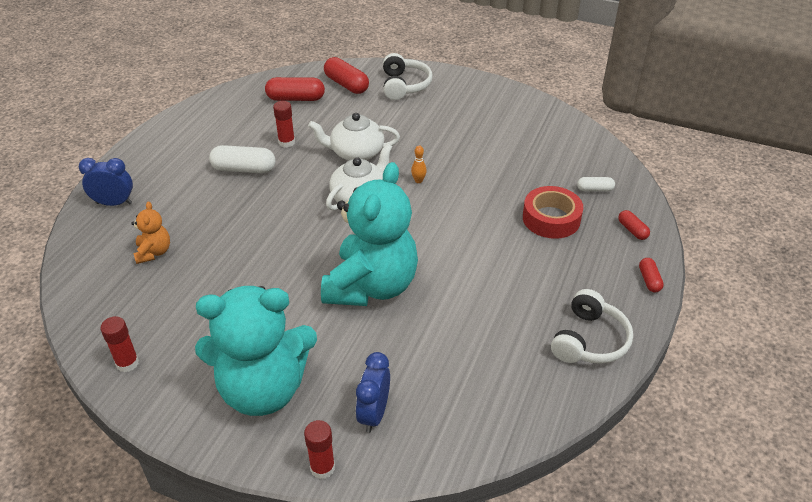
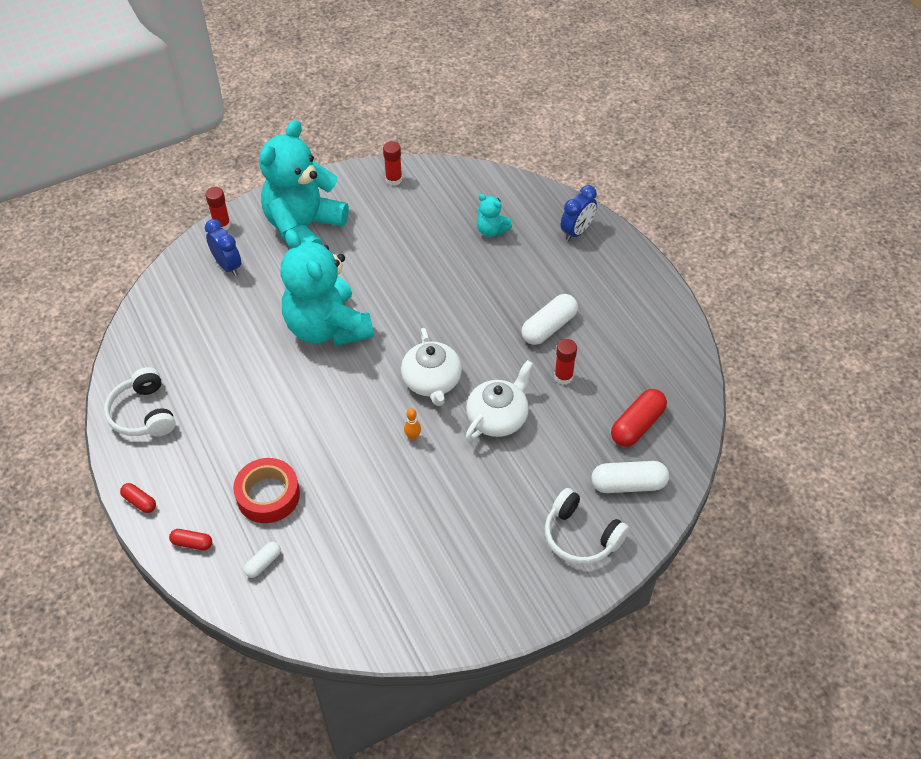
camera: 130 degrees right, 10 degrees up
orange teddy bear [131,202,170,264] -> turquoise teddy bear [477,194,512,237]
red capsule [324,57,369,94] -> white capsule [591,461,669,493]

